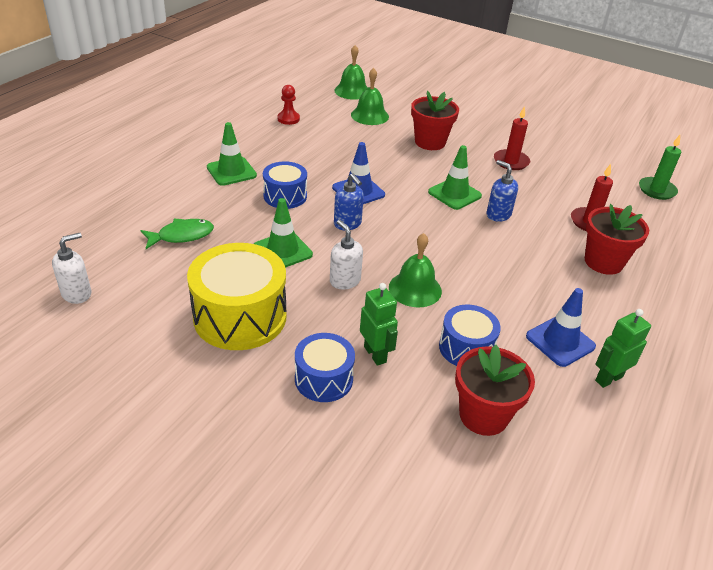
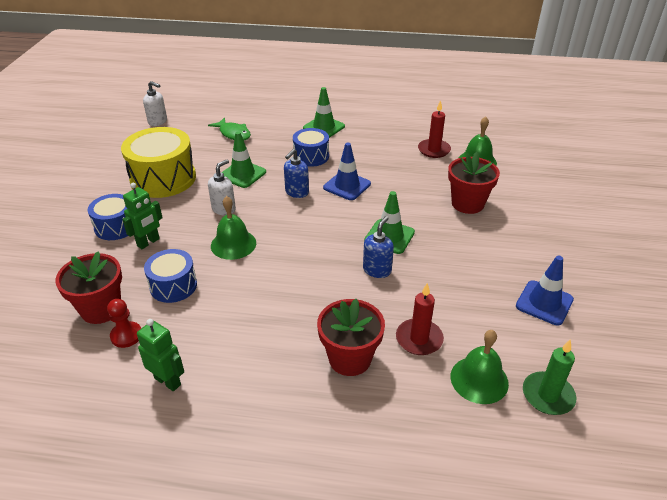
camera: 70 degrees right, 0 degrees up
red pawn [277,85,300,125] -> red pawn moved to [107,299,141,348]
green bell [334,45,368,100] -> green bell moved to [451,330,509,404]
red candle [494,106,530,170] -> red candle moved to [418,100,451,158]
blue traffic cone [526,288,596,367] -> blue traffic cone moved to [516,255,574,326]

